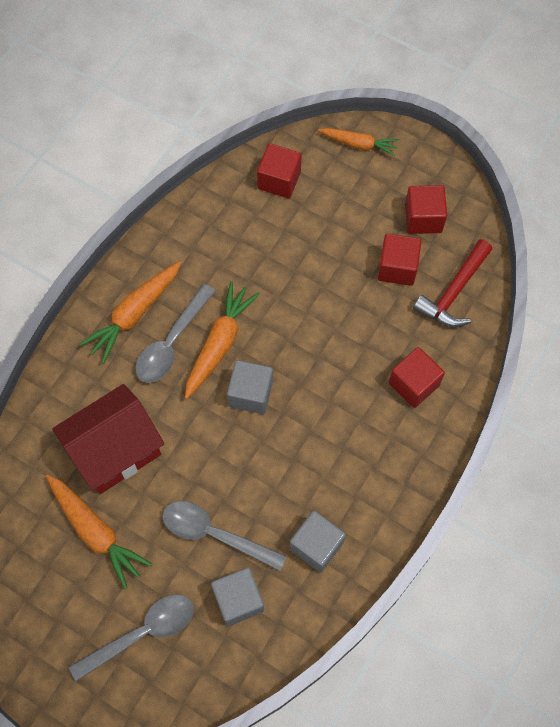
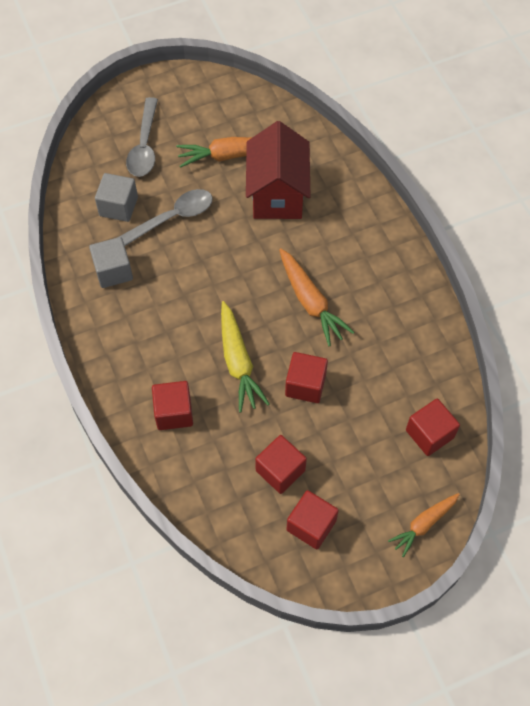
camera: 125 degrees right, 5 degrees down
orange carrot [79,261,181,364] -> none
grey spoon [135,284,215,383] -> none
grey cube [227,360,273,414] -> none
red hammer [413,239,492,327] -> none
none -> yellow carrot [221,301,269,413]
none -> red cube [285,352,328,403]

